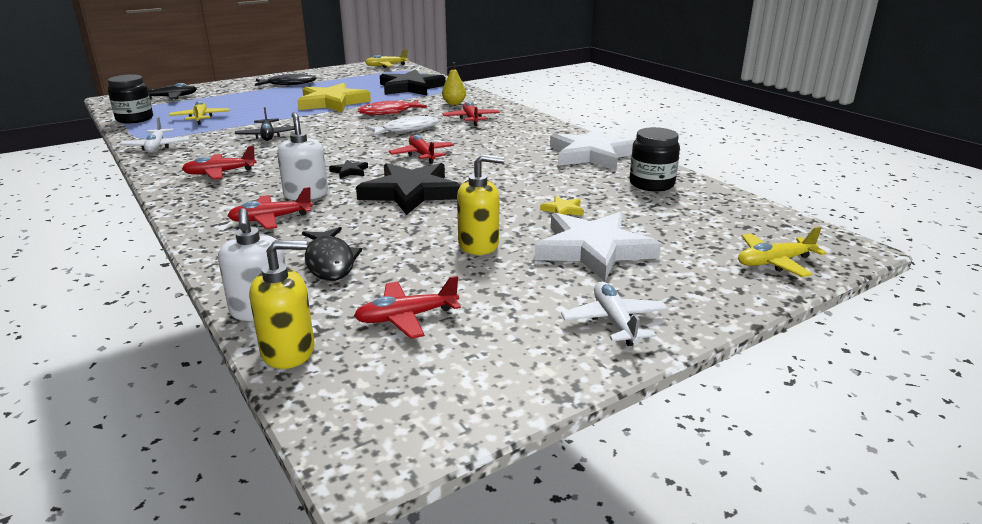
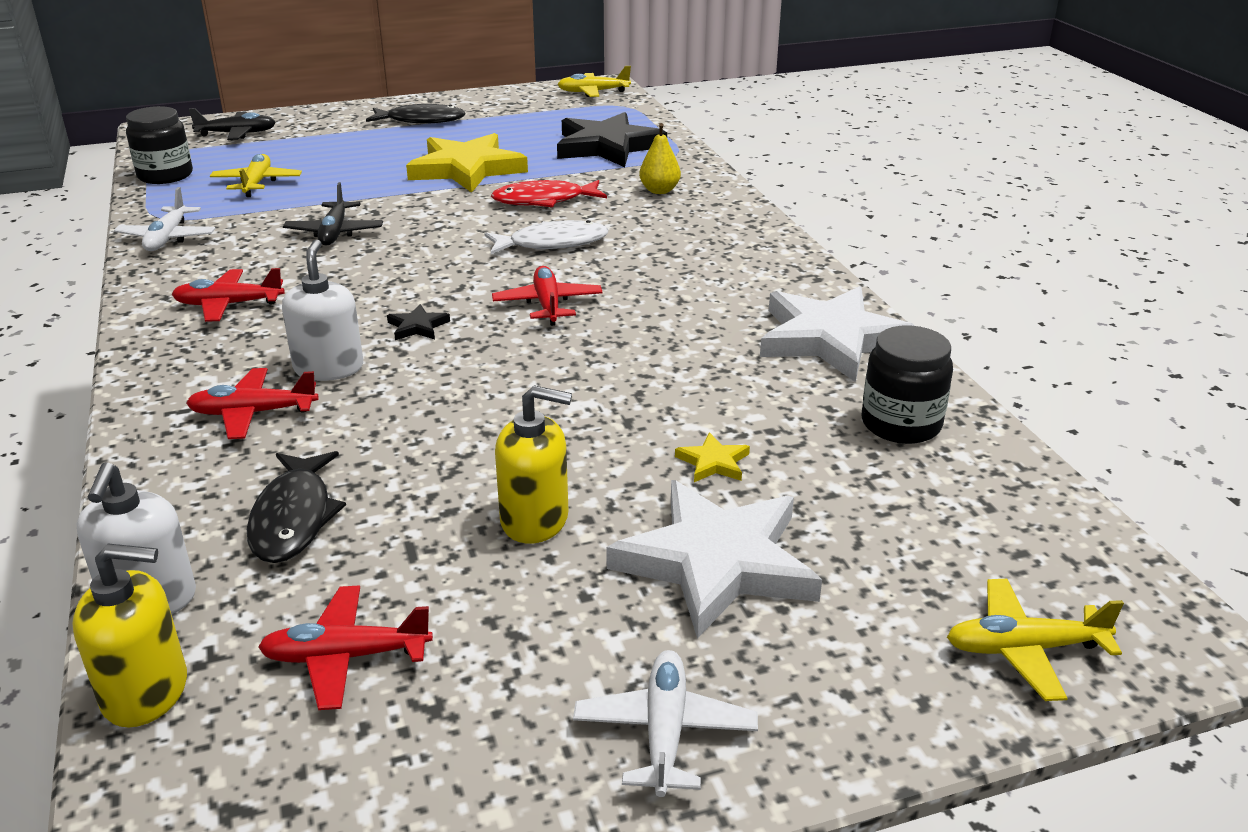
camera: 15 degrees right, 5 degrees up
black star [356,163,461,215] -> none
red plane [443,101,500,126] -> none

